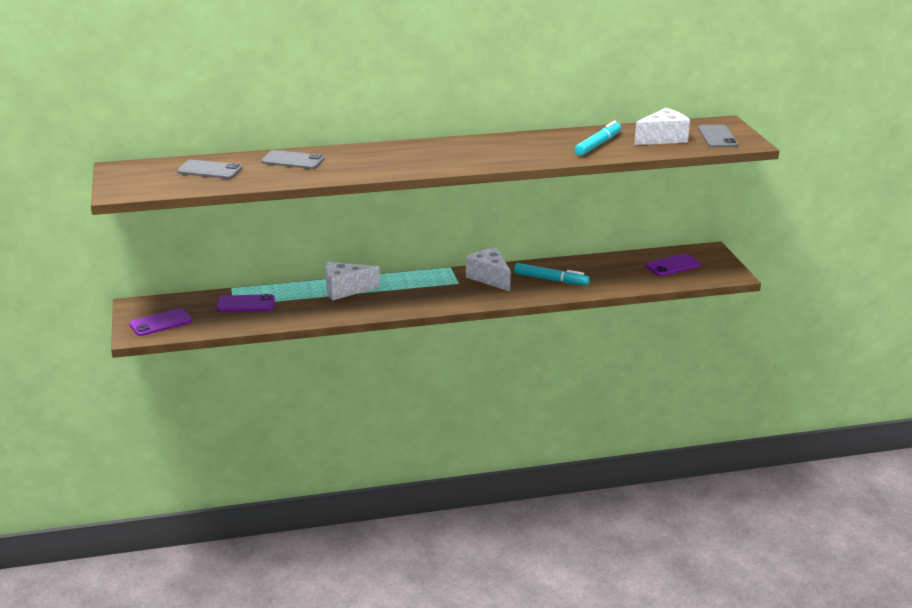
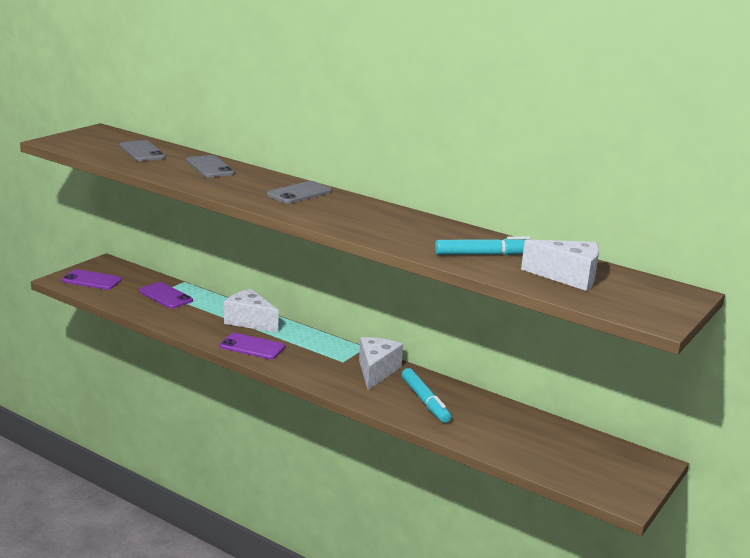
camera: 45 degrees right, 5 degrees down
purple phone [645,254,701,276] -> purple phone moved to [219,333,285,360]
grey phone [698,125,738,147] -> grey phone moved to [267,181,332,204]

